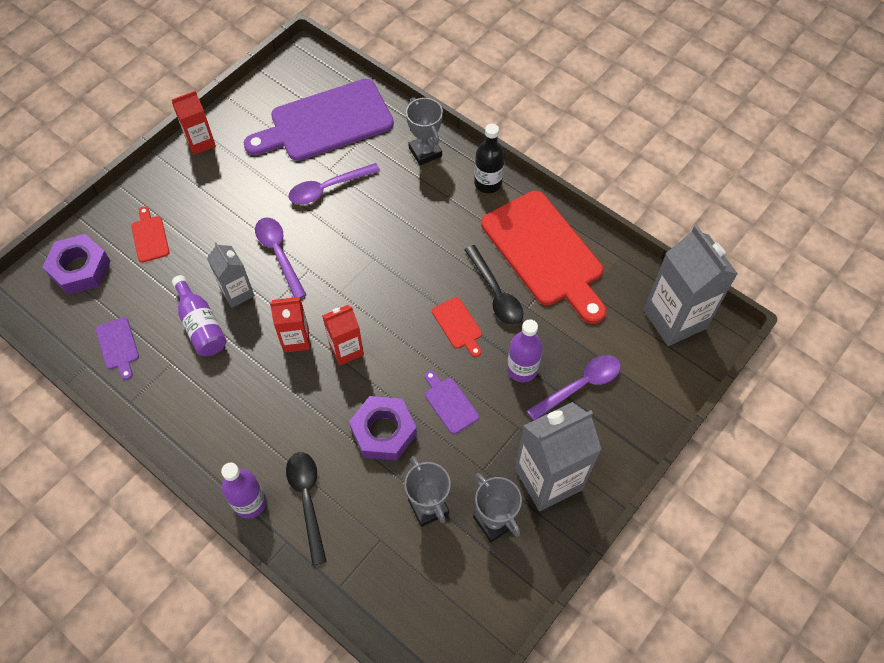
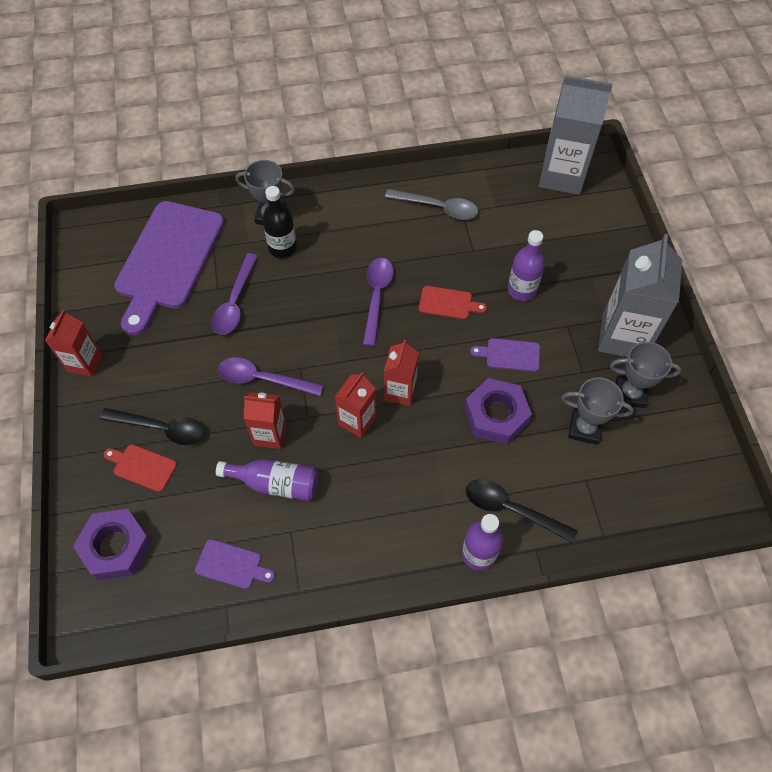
camera: 50 degrees left, 0 degrees up
grey carton [207,242,255,308] -> red carton [244,392,286,449]
black spoon [464,245,523,325] -> black spoon moved to [100,408,206,445]
black bottle [474,124,505,193] -> black bottle moved to [262,186,297,258]
red cutting board [481,191,606,324] -> grey spoon [385,189,478,220]
purple spoon [527,355,621,421] -> purple spoon moved to [363,258,394,346]

